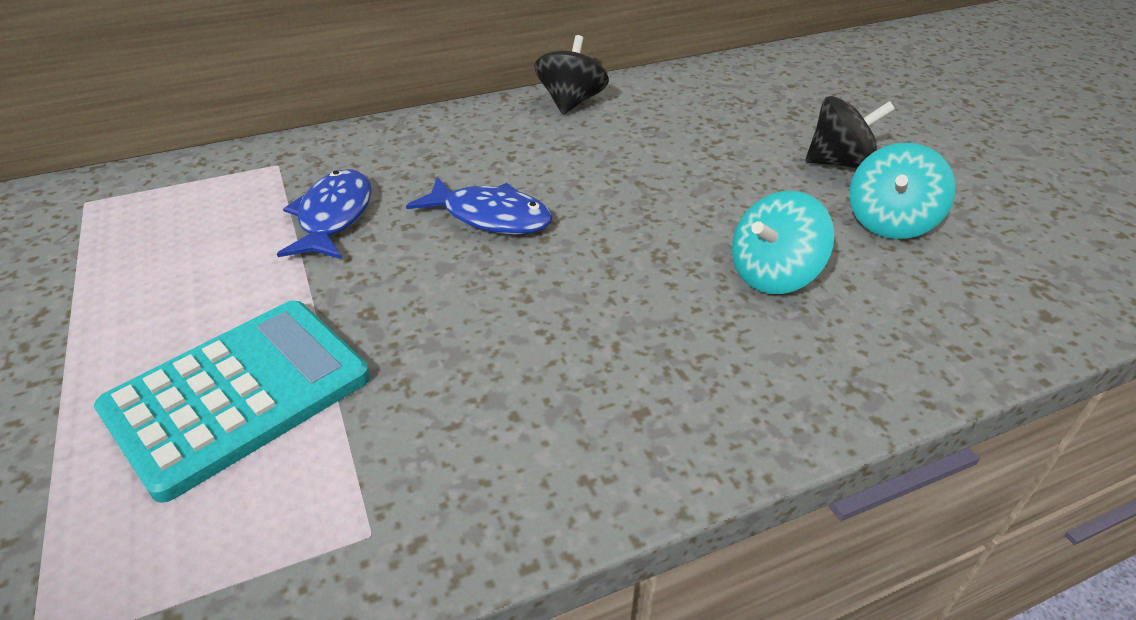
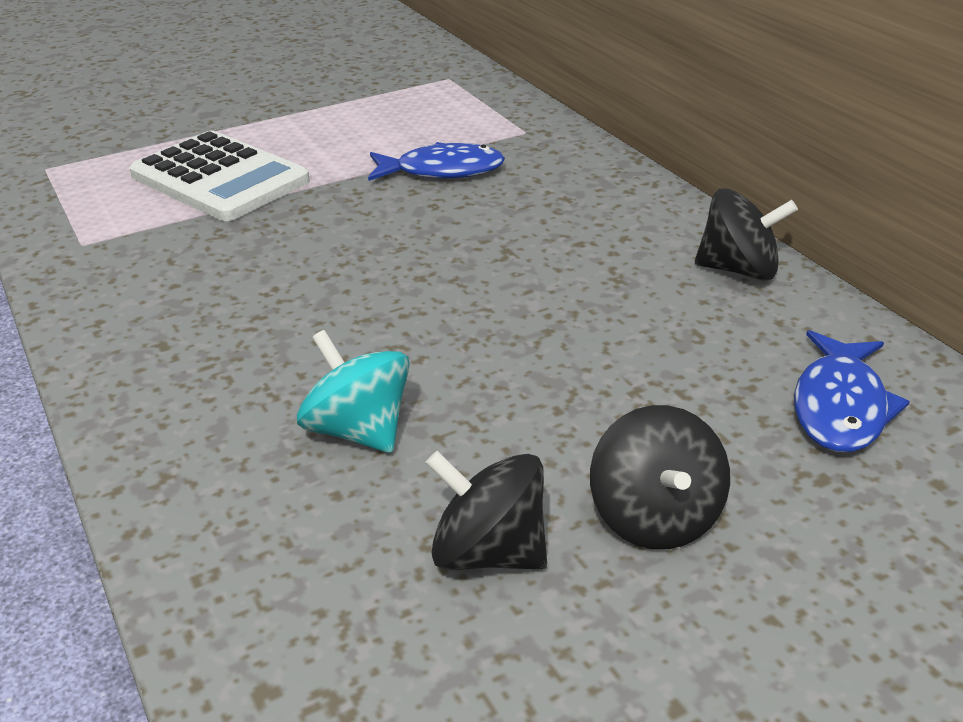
camera: 85 degrees right, 5 degrees down
turquoise calculator [94,300,370,503] -> white calculator [129,131,310,221]
blue fish [406,177,553,234] -> blue fish moved to [794,330,910,452]
turquoise spinning top [849,143,956,239] -> black spinning top [425,451,547,570]

